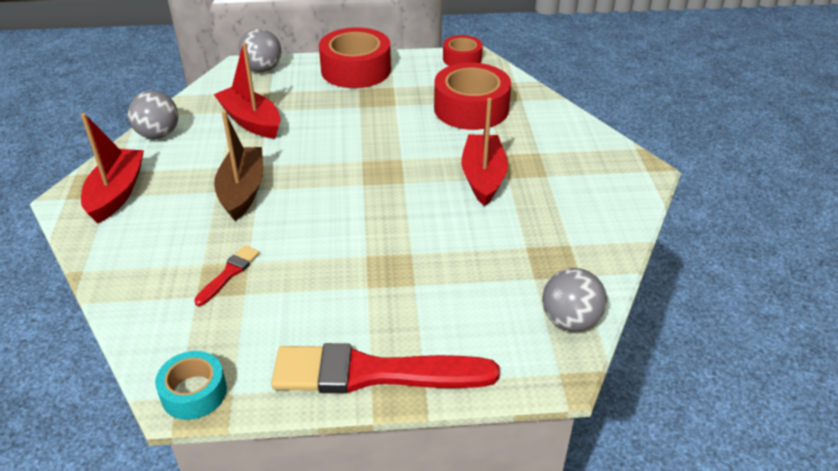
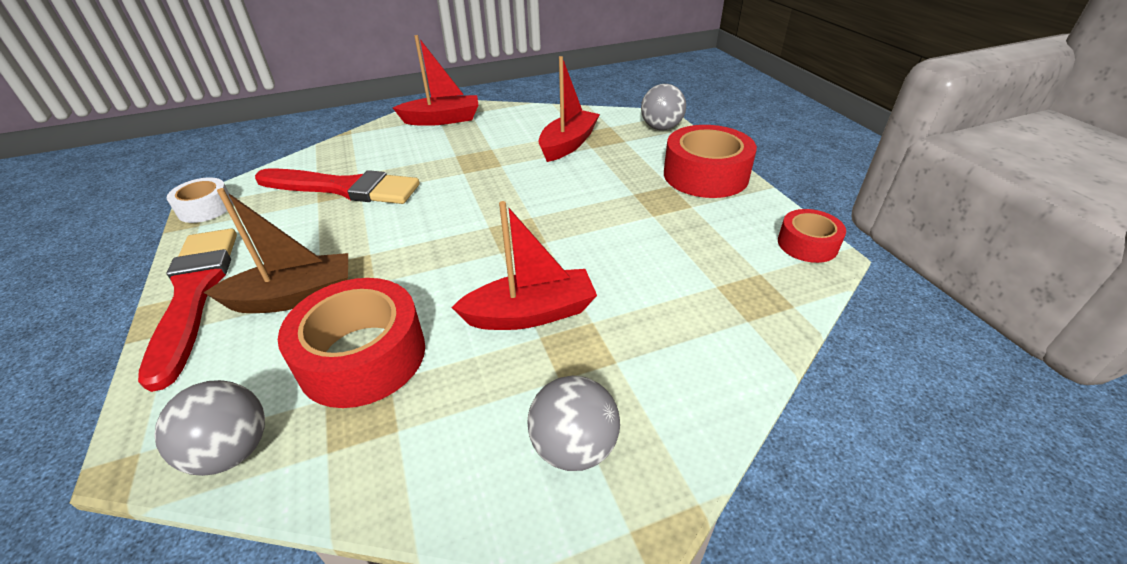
camera: 75 degrees right, 0 degrees up
grey ball [128,91,178,139] -> grey ball moved to [527,375,620,471]
turquoise tape [155,351,227,420] -> white tape [167,178,233,223]
red brush [194,246,260,306] -> red brush [255,168,419,204], size x2.24
brown boat [214,111,263,221] -> brown boat moved to [204,188,348,313]
red tape [434,63,511,130] -> red tape moved to [278,278,425,408]

